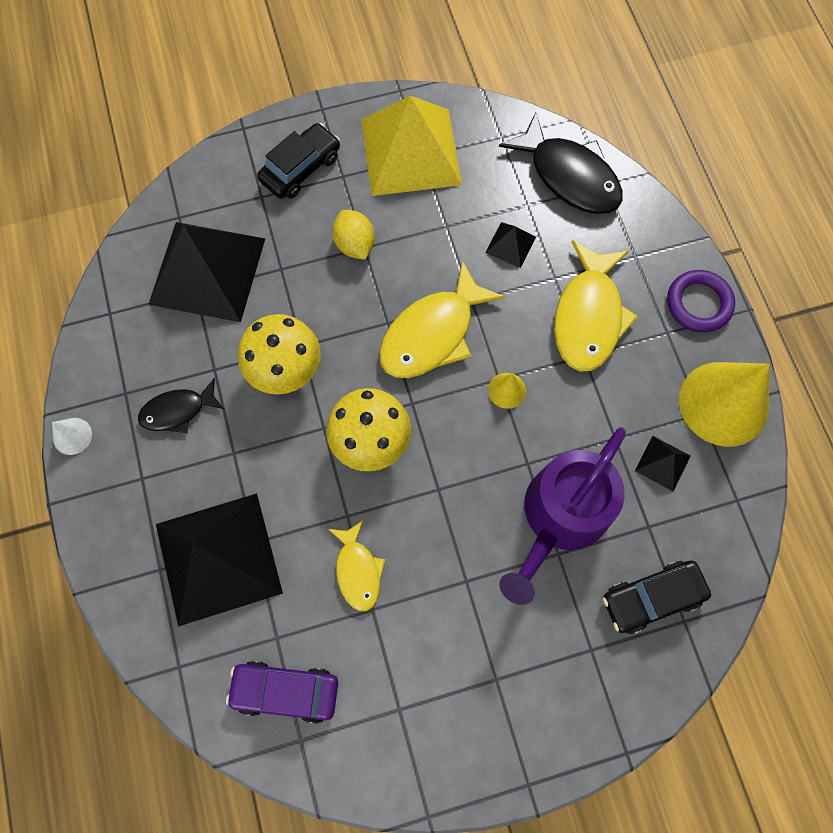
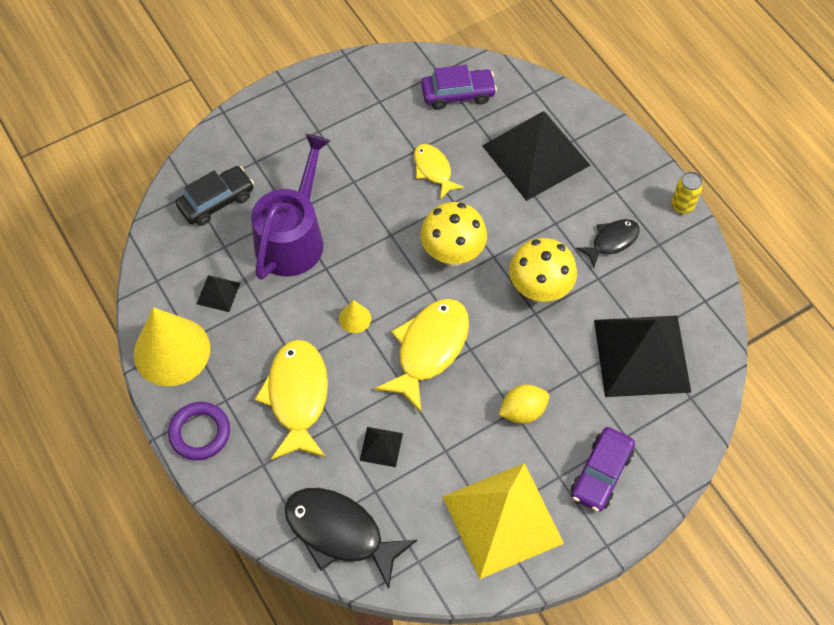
camera: 165 degrees right, 10 degrees down
white cone [52,418,92,455] -> yellow can [671,172,703,214]
black car [257,123,340,199] -> purple car [571,427,635,512]
yellow lemon [332,210,375,260] -> yellow lemon turned 75 degrees counterclockwise [499,385,549,424]

